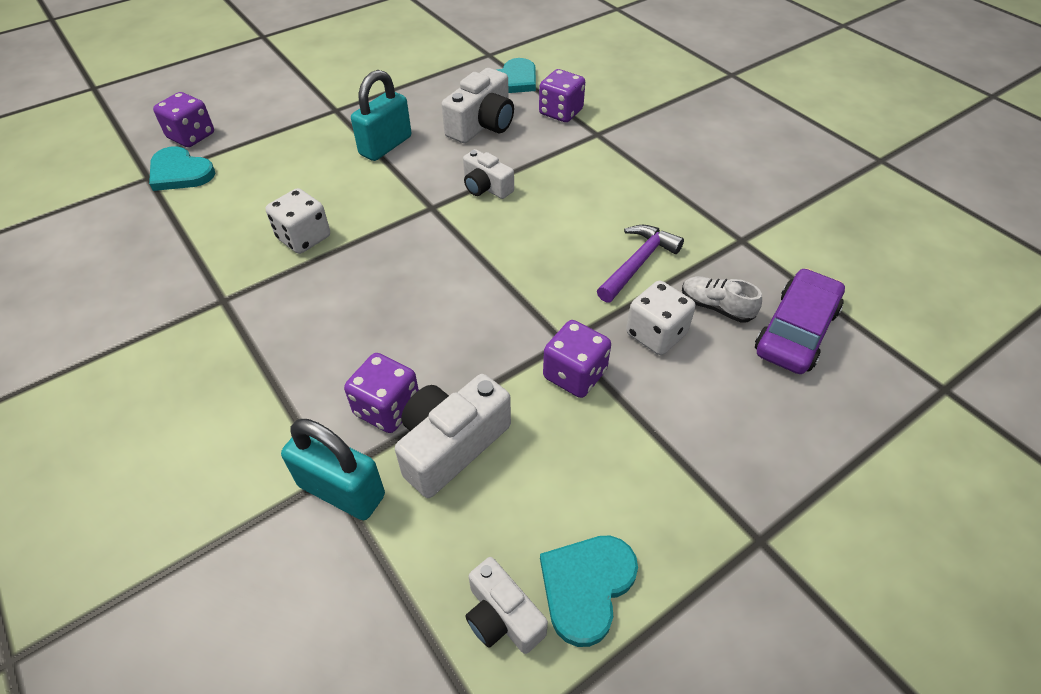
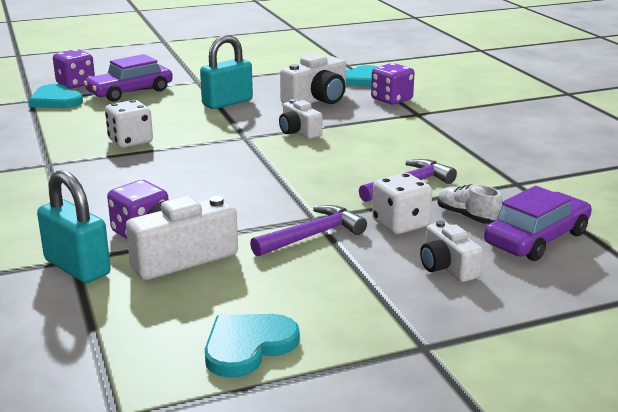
camera: 15 degrees right, 25 degrees down
white camera [466,557,548,654] -> white camera moved to [420,220,483,282]
purple dice [543,320,611,398] -> purple hammer [250,205,367,257]
none -> purple car [84,54,173,102]

